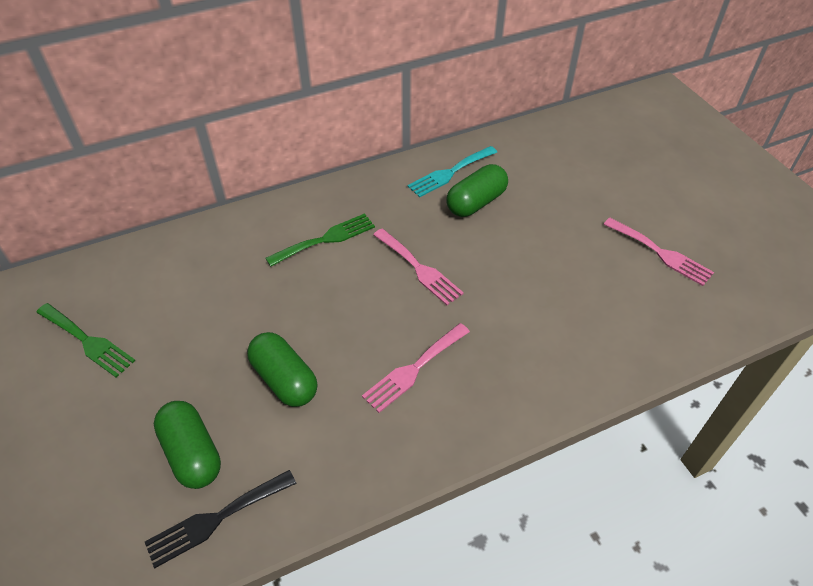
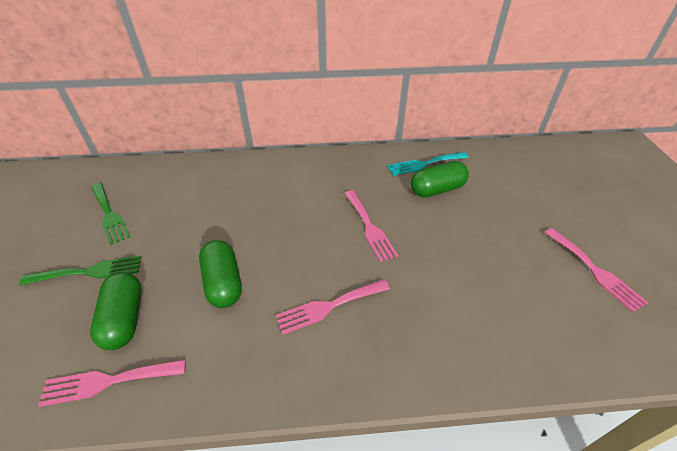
camera: 20 degrees right, 5 degrees down
black fork [145,470,297,568] -> pink fork [38,359,186,407]
green fork [265,213,375,267] -> green fork moved to [19,256,141,285]

